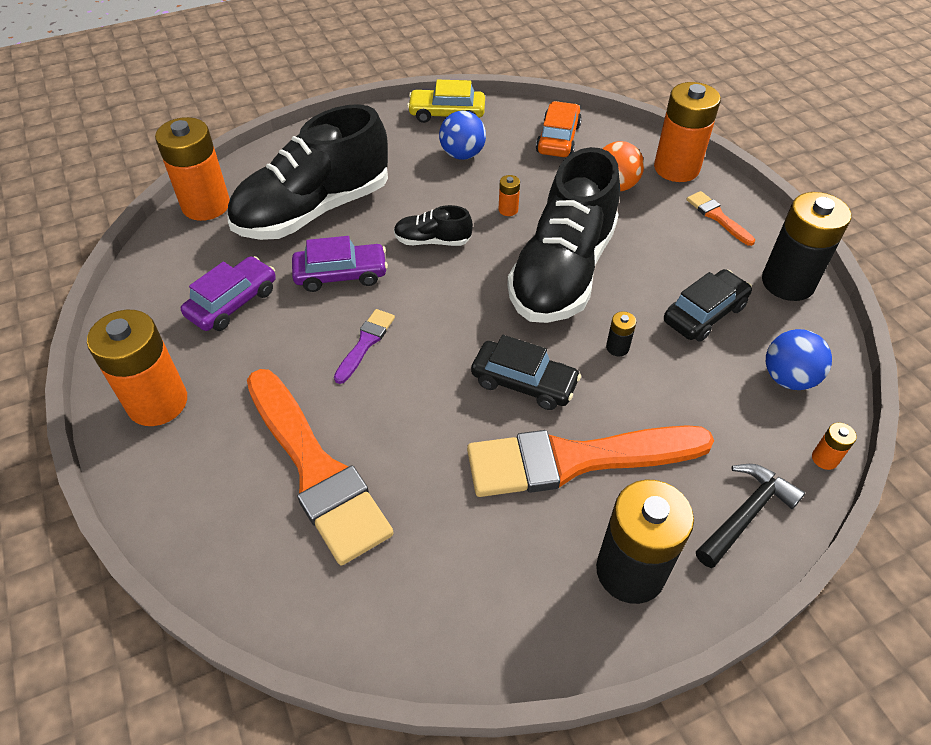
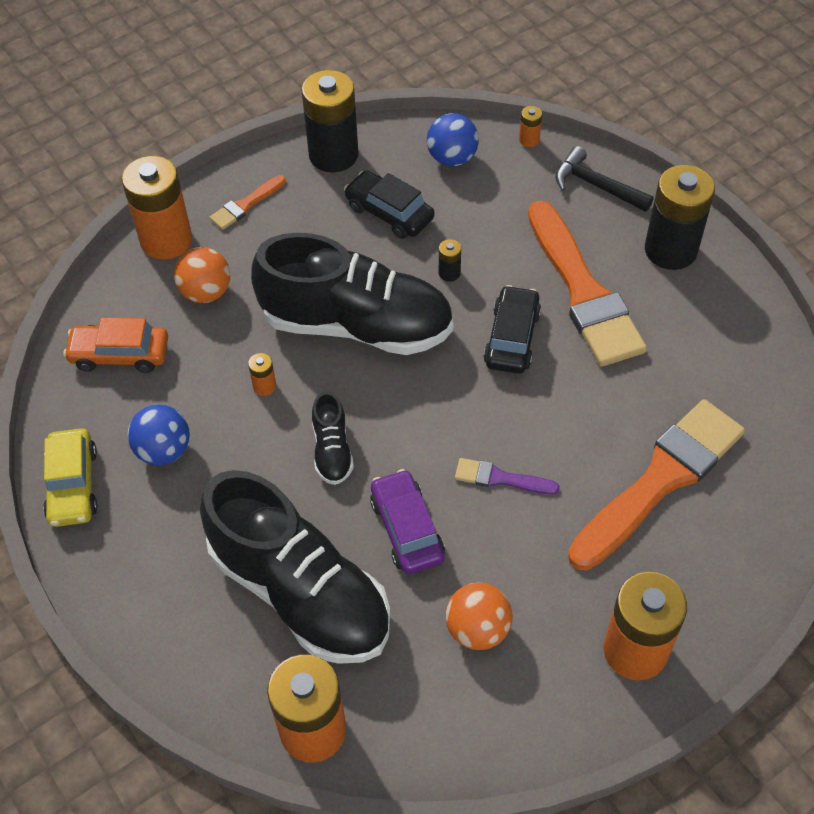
camera: 100 degrees left, 5 degrees up
purple car [181,256,276,331] -> orange ball [446,583,513,650]

